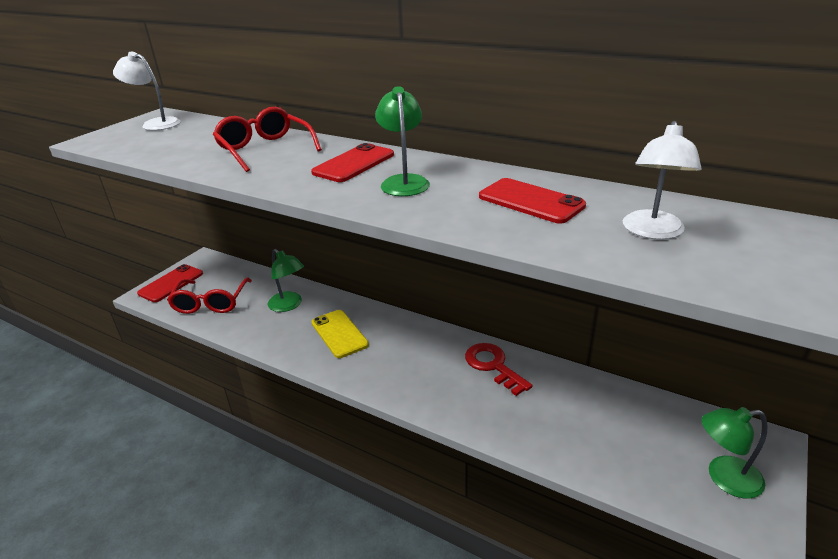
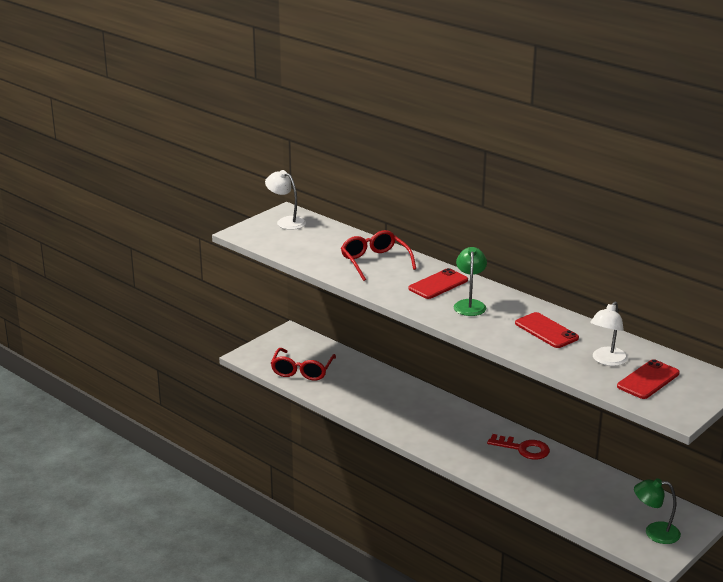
camera: 10 degrees right, 5 degrees down
red phone [137,264,203,302] -> red phone moved to [617,359,680,399]
green lamp [267,249,304,312] -> none
yellow phone [311,310,369,358] -> none
red key [465,343,533,396] -> red key turned 135 degrees clockwise [487,434,550,460]

